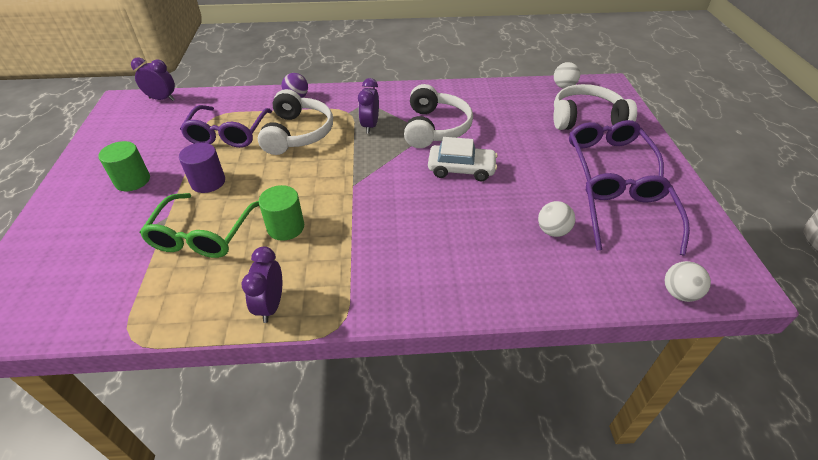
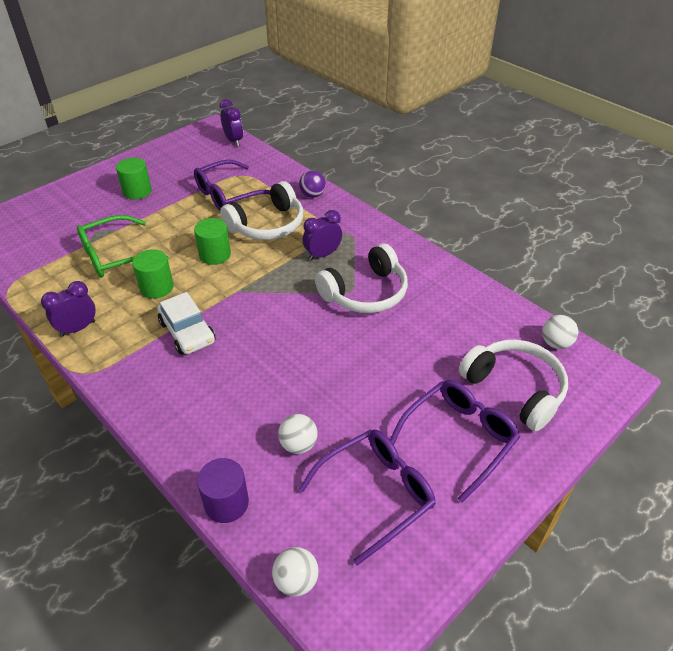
camera: 50 degrees right, 0 degrees up
purple cylinder [179,143,225,193] -> purple cylinder moved to [197,458,249,523]
white car [428,137,498,182] -> white car moved to [157,292,216,355]
none -> green cylinder [194,218,231,265]

